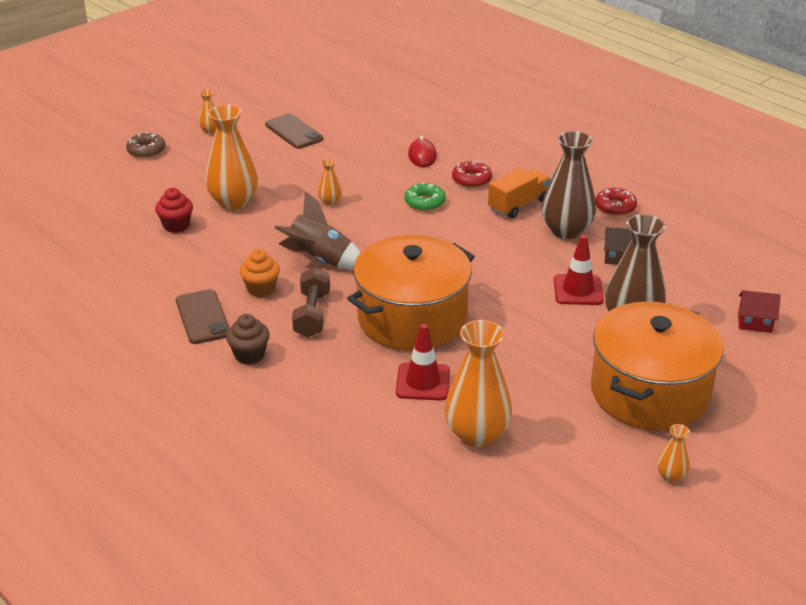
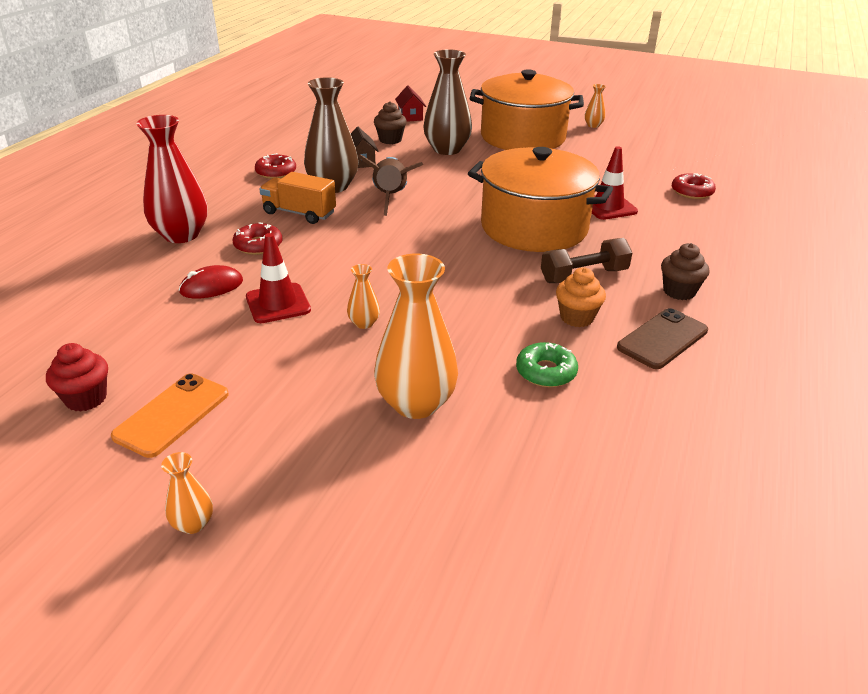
camera: 115 degrees left, 0 degrees up
brown donut [126,132,166,158] -> none
red cupcake [155,188,193,233] -> red cupcake moved to [46,343,108,412]
brown phone [265,114,323,149] -> orange phone [111,373,229,458]
brown rocket [274,191,361,270] -> brown rocket moved to [358,154,423,216]
green donut [405,183,446,211] -> green donut moved to [516,342,578,387]
orange vase [444,320,512,447] -> none
red traffic cone [554,235,604,305] -> red traffic cone moved to [246,233,311,323]
none -> red vase [136,115,208,243]
none -> brown cupcake [374,101,407,144]
none -> red donut [672,173,716,199]

